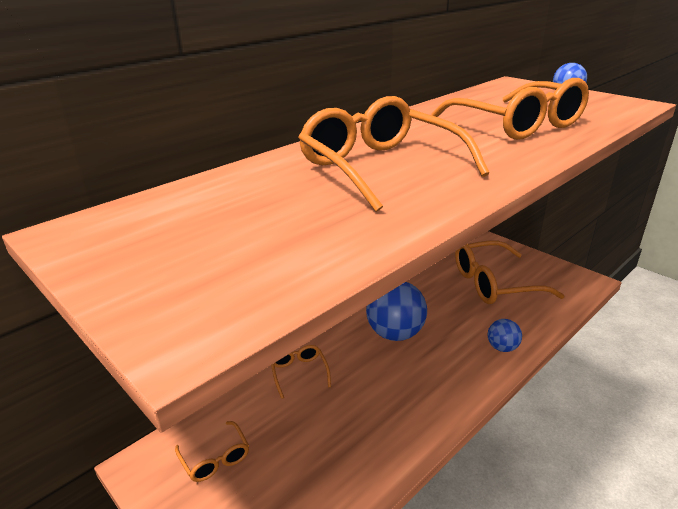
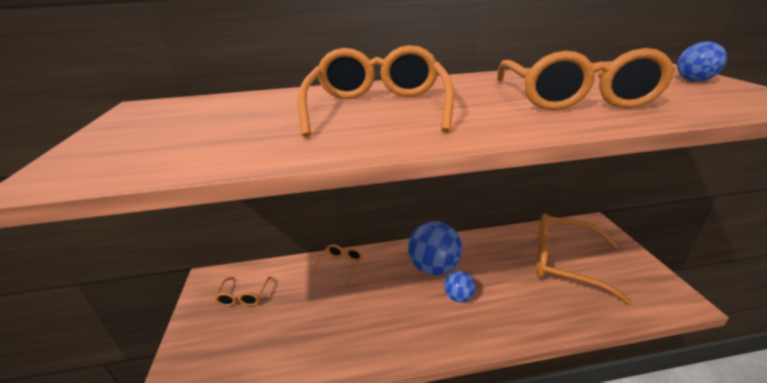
camera: 35 degrees right, 0 degrees up
blue ball [488,319,522,352] -> blue ball moved to [444,271,476,302]

